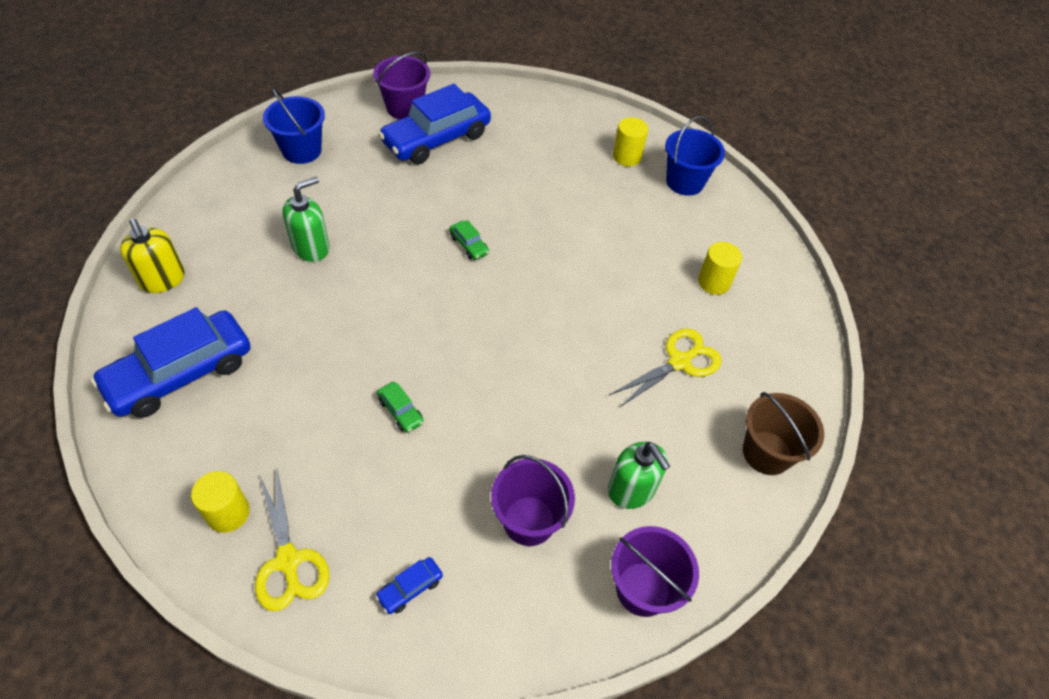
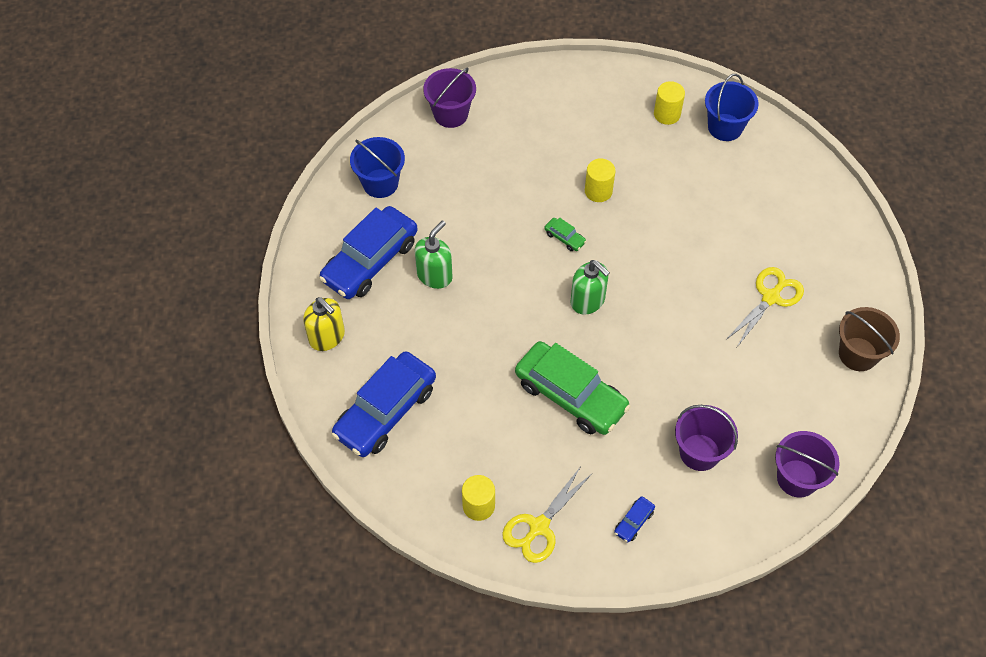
camera: 10 degrees left, 5 degrees up
yellow scissors [255,470,330,611] -> yellow scissors turned 75 degrees clockwise [502,466,592,563]
green car [377,382,424,433] -> green car [515,341,631,435], size x2.49
blue car [378,84,491,164] -> blue car moved to [319,206,418,299]
green soap dispenser [608,442,670,509] -> green soap dispenser moved to [570,260,610,315]
yellow cylinder [698,242,742,295] -> yellow cylinder moved to [585,158,616,202]

